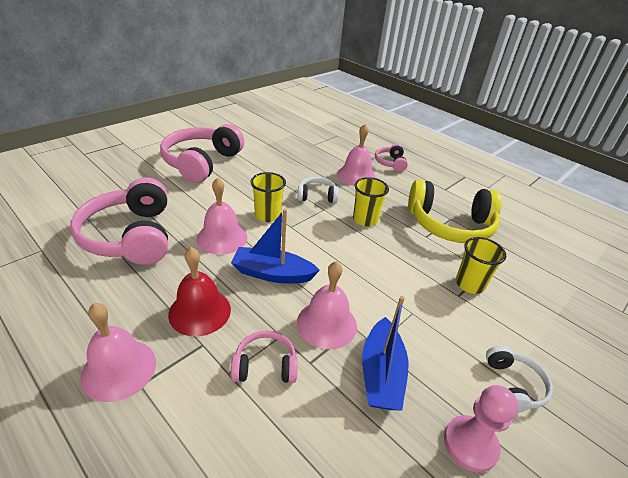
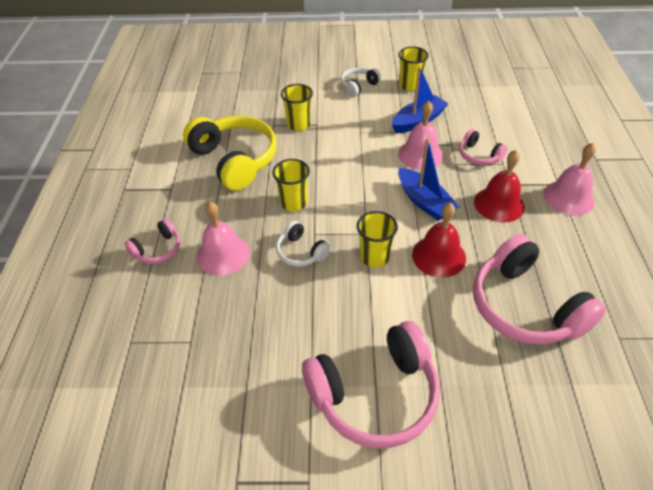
camera: 130 degrees left, 10 degrees up
pink headphones [70,177,168,265] -> pink headphones turned 120 degrees clockwise [473,234,606,345]
pink bell [197,177,247,255] -> red bell [412,203,466,278]
pink pawn [444,385,518,473] -> yellow cup [398,47,429,91]

